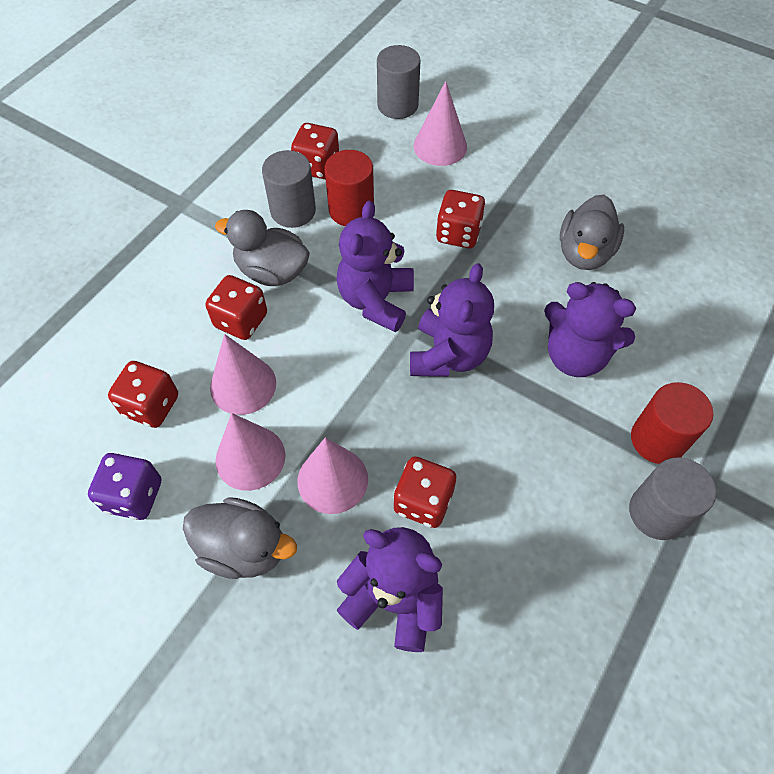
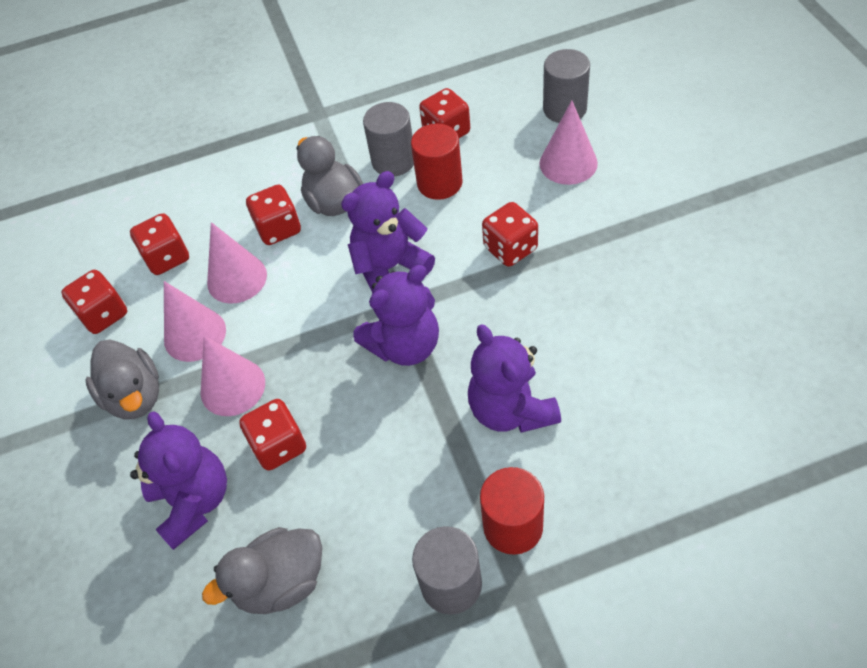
camera: 45 degrees right, 5 degrees down
purple dice [88,453,161,520] -> red dice [61,270,127,334]
grey duck [560,195,624,270] -> grey duck moved to [202,527,322,614]

